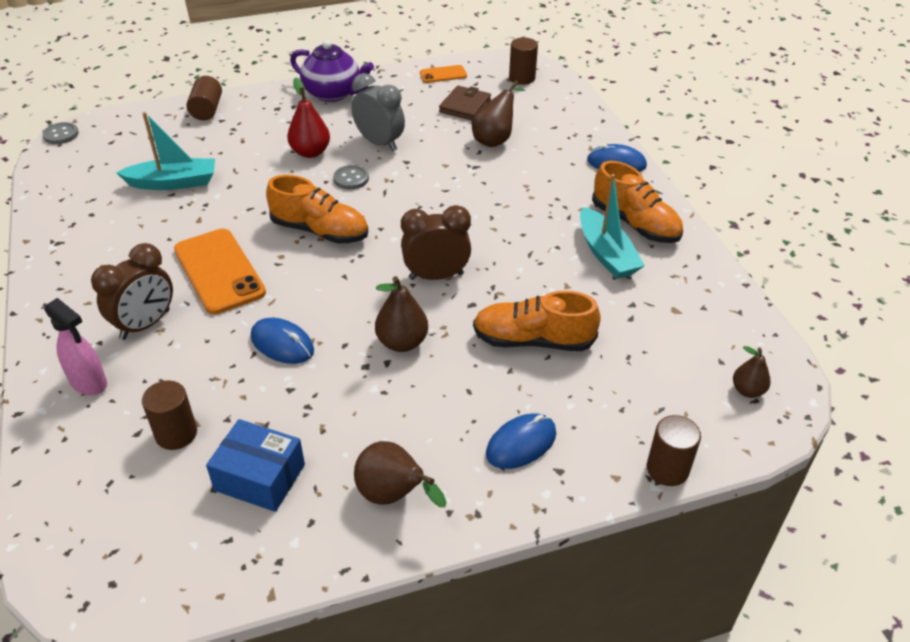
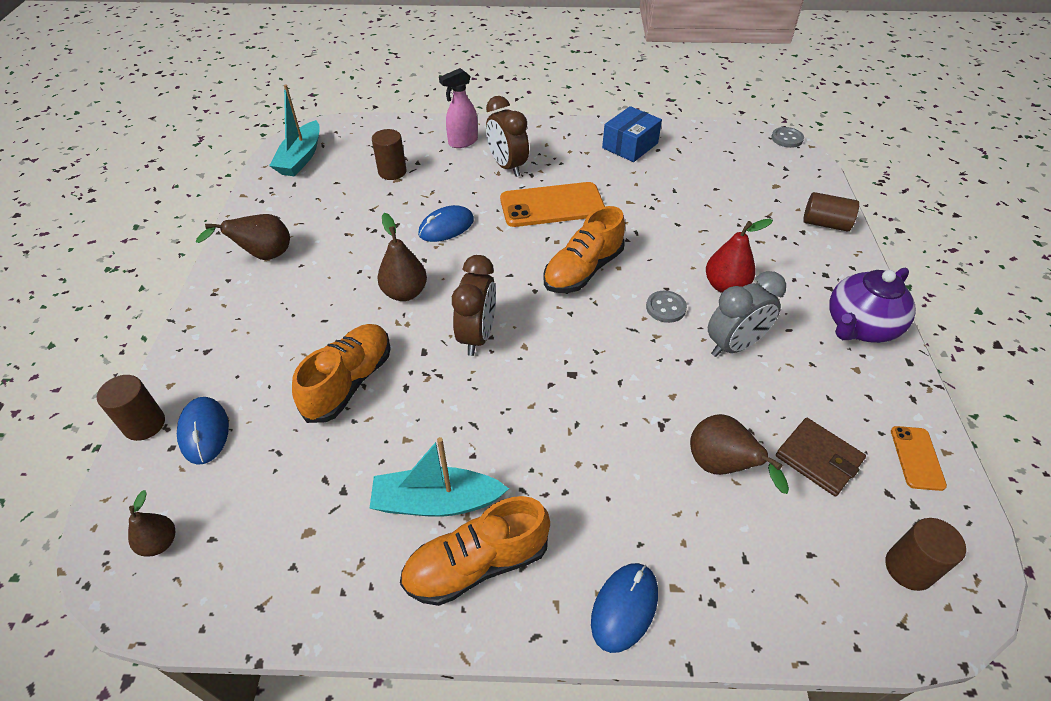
camera: 110 degrees right, 5 degrees up
turquoise boat [116,112,215,190] -> turquoise boat moved to [269,85,320,176]
blue box [206,419,305,512] -> blue box moved to [602,106,662,162]
blue mouse [486,413,556,469] -> blue mouse moved to [177,397,229,465]

